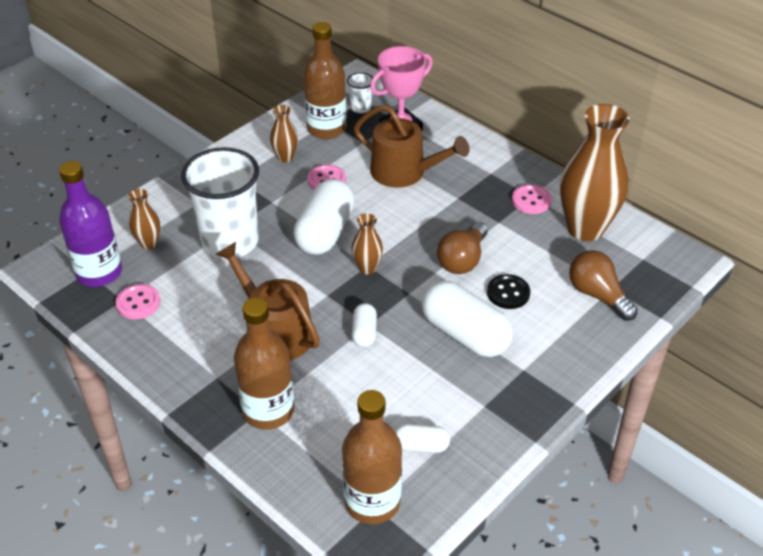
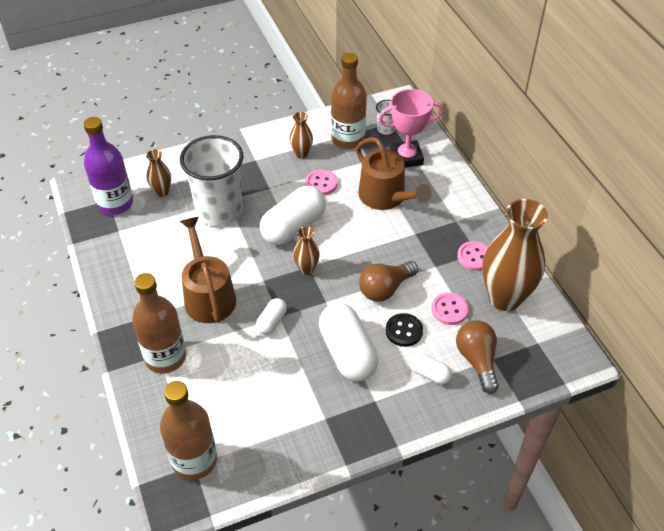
camera: 25 degrees right, 5 degrees up
pink button [116,284,160,319] -> pink button moved to [431,293,469,325]
white capsule [395,424,450,453] -> white capsule moved to [410,353,452,385]

